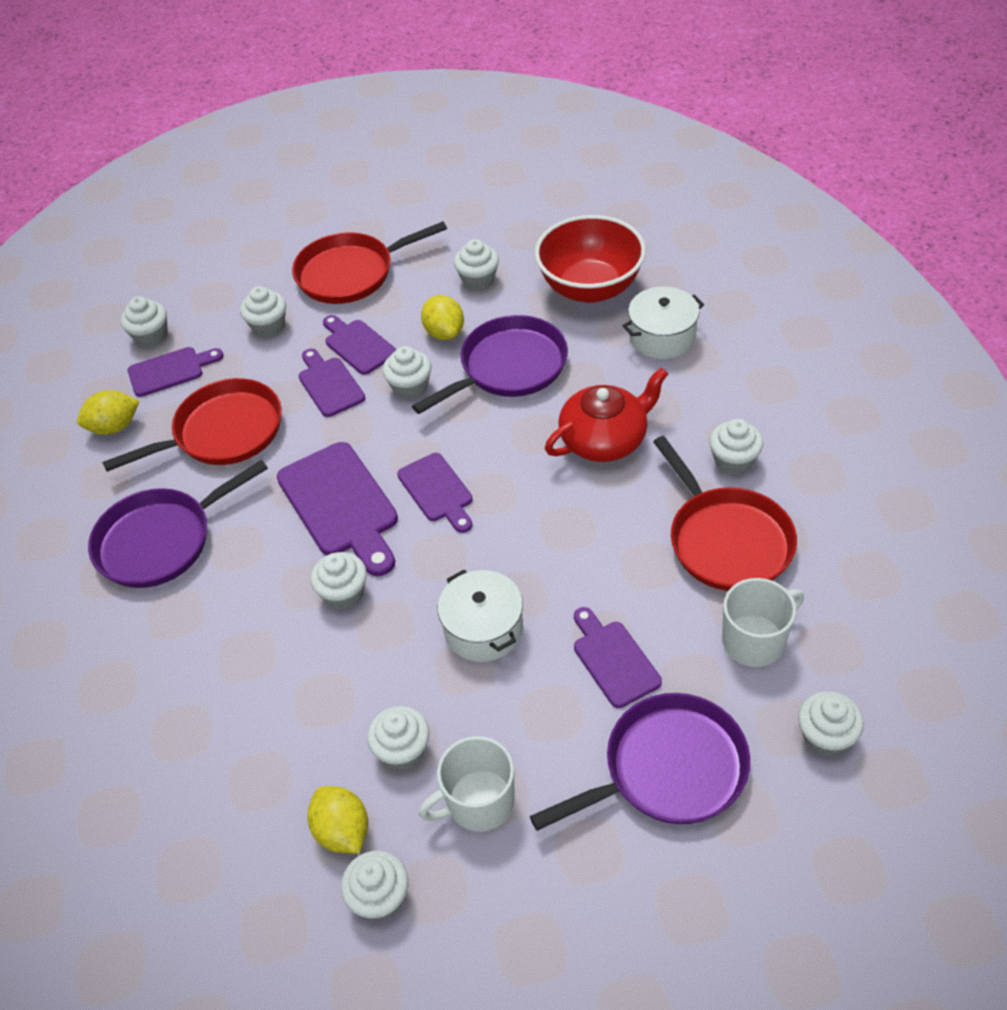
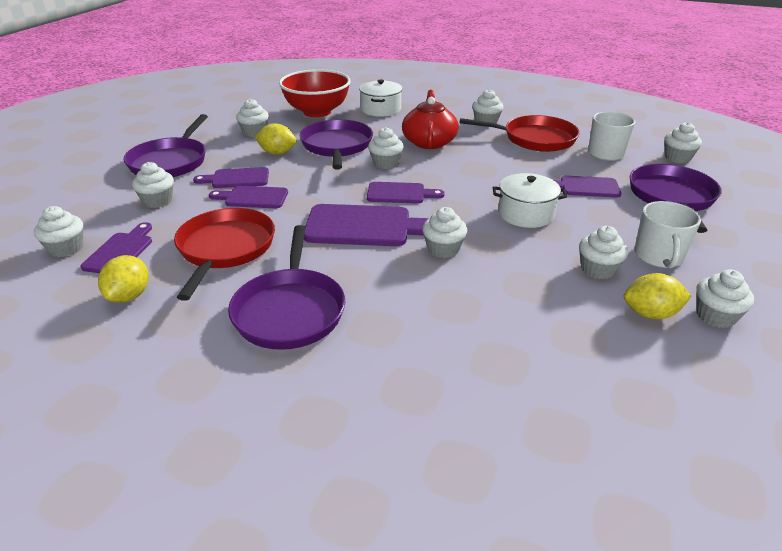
camera: 60 degrees left, 15 degrees down
red pan [292,221,447,304] -> purple pan [124,114,208,177]
white cupcake [383,346,431,399] -> white cupcake moved to [368,127,404,169]

